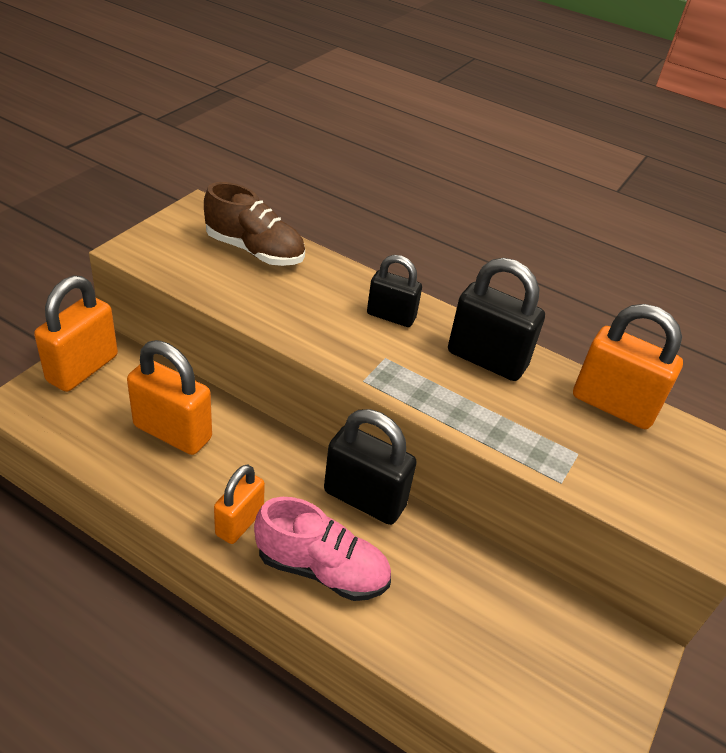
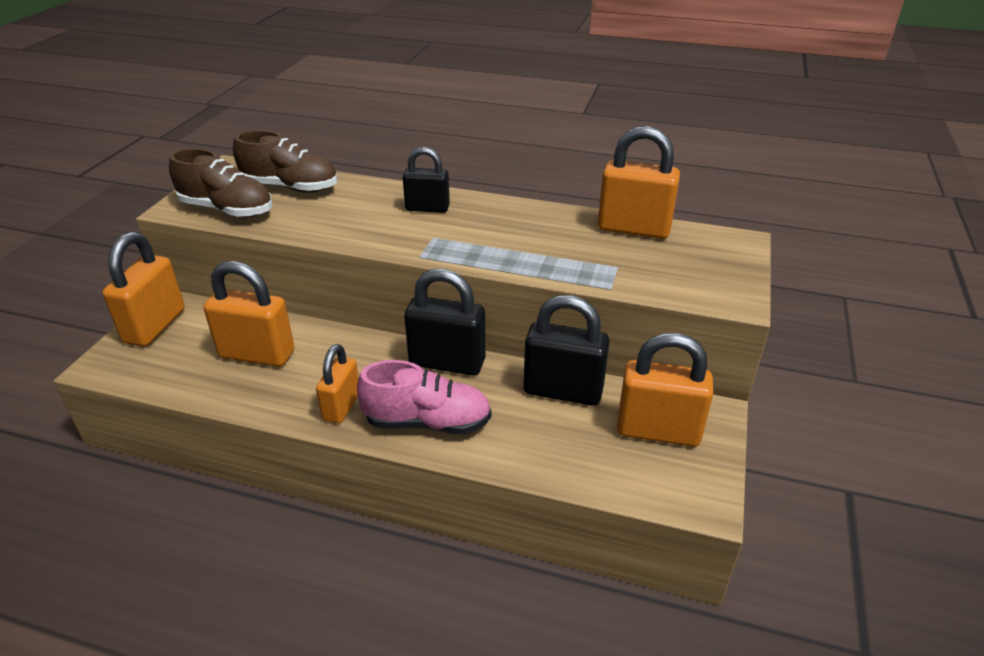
camera: 10 degrees left, 5 degrees down
black padlock [448,258,545,381] -> black padlock moved to [523,295,610,406]
none -> brown shoe [169,148,272,218]
none -> orange padlock [617,333,713,447]

